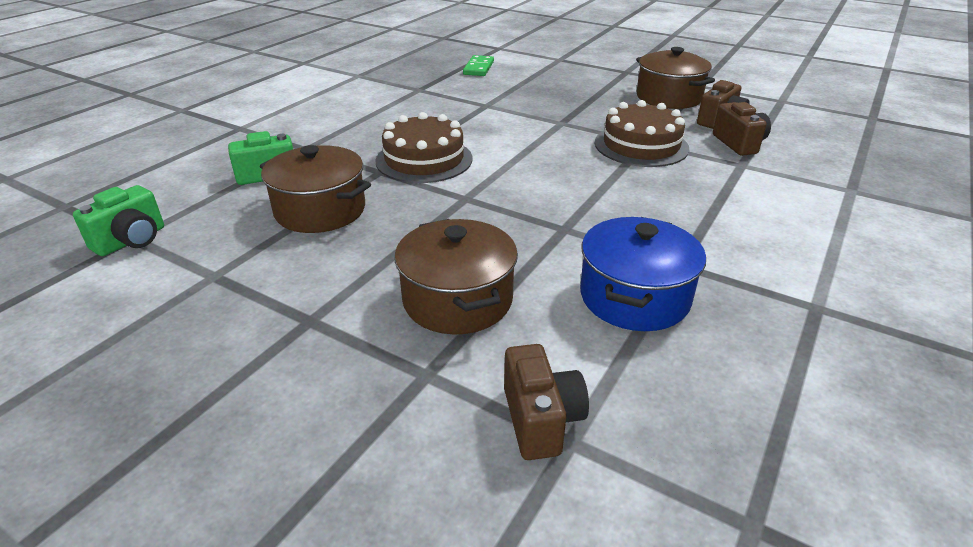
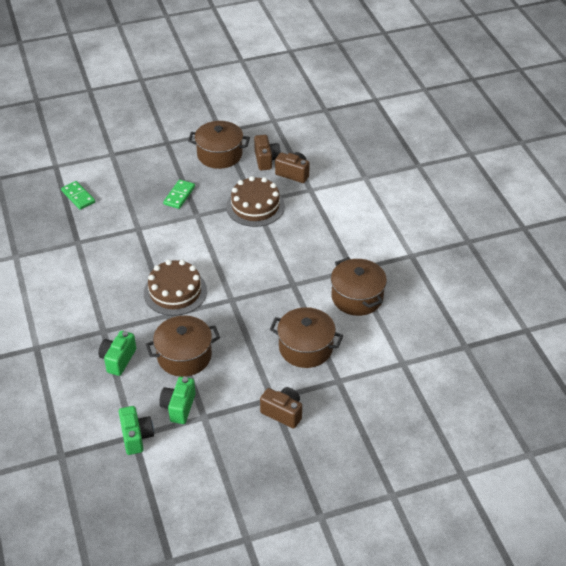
camera: 50 degrees left, 10 degrees up
brown camera [504,344,589,460] -> brown camera moved to [260,387,302,429]
blue pot [580,217,706,331] -> brown pot [331,257,387,316]
none -> green camera [159,377,196,424]
none -> green domino [163,180,195,209]

